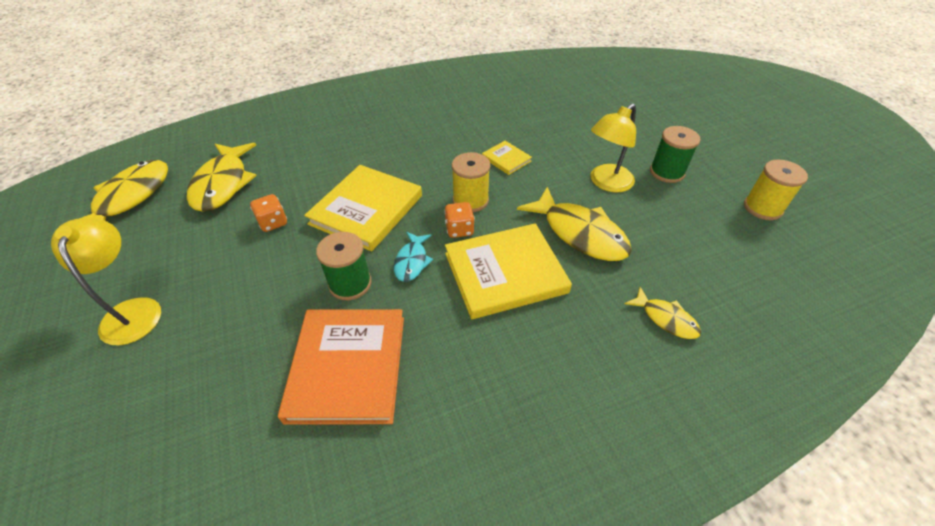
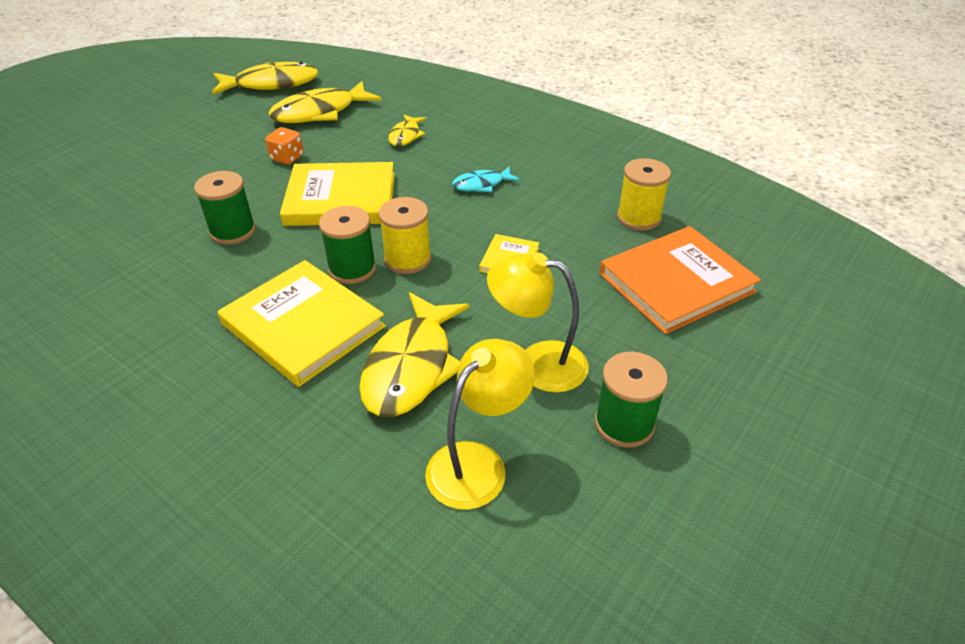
camera: 60 degrees right, 5 degrees down
yellow lamp [51,218,161,345] -> yellow lamp moved to [425,339,535,510]
orange book [278,309,404,425] -> orange book moved to [600,226,761,334]
turquoise fish [394,232,433,282] -> turquoise fish moved to [452,166,520,192]
orange dice [444,202,475,238] -> green spool [319,206,376,284]
yellow fish [625,287,701,339] -> yellow fish moved to [388,115,426,146]
yellow spool [744,160,808,220] -> yellow spool moved to [617,158,671,230]

